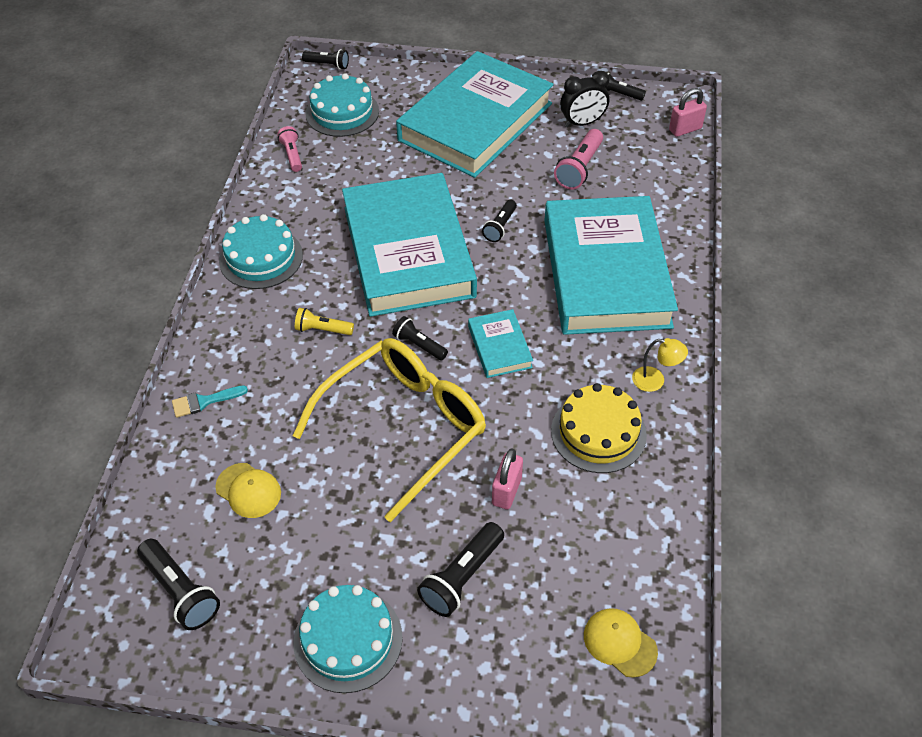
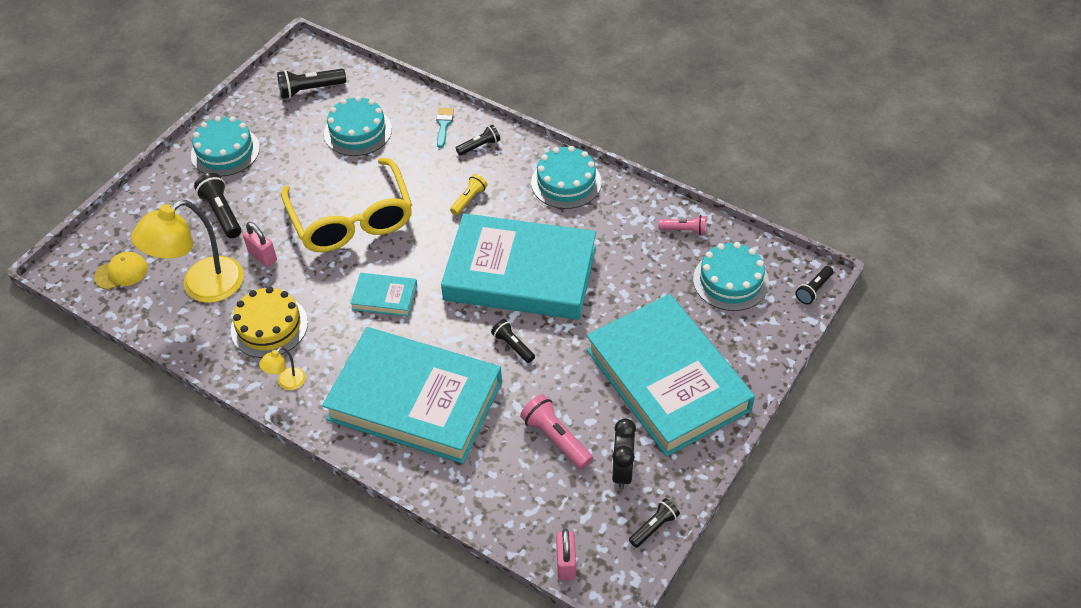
camera: 115 degrees right, 0 degrees up
yellow cap [215,463,281,518] -> turquoise cake [324,96,392,156]
black flashlight [392,316,448,360] -> black flashlight moved to [456,125,500,155]
none -> yellow lamp [131,200,244,303]

